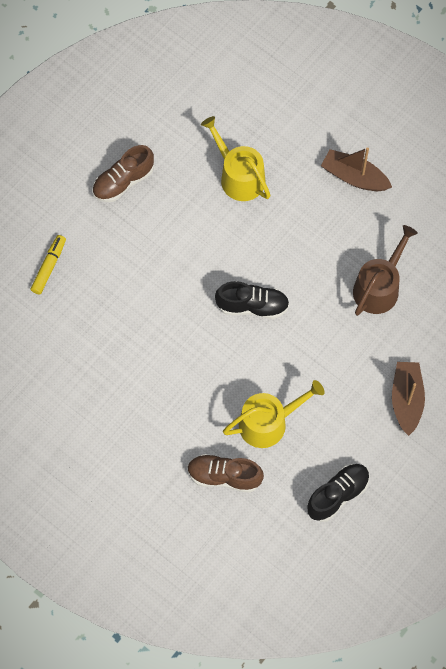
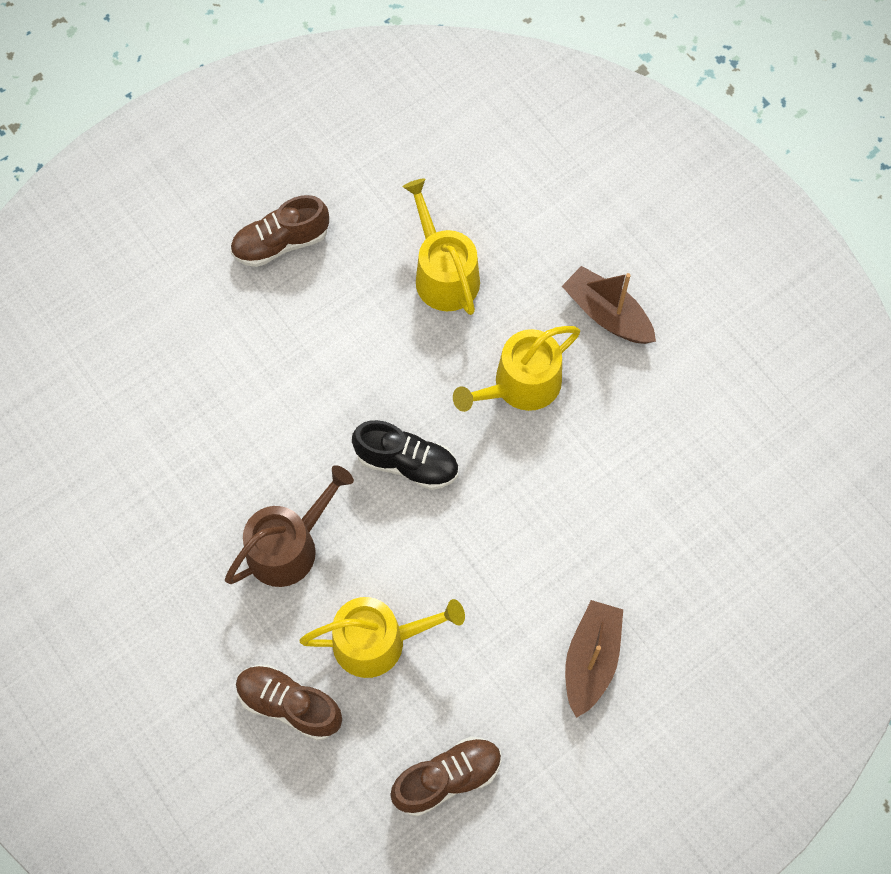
camera: 15 degrees right, 0 degrees up
yellow marker [30,235,66,295] -> none
black shoe [307,464,370,522] -> brown shoe [390,736,502,816]
brown watering can [353,225,418,316] -> brown watering can moved to [225,465,354,587]
none -> yellow watering can [453,326,580,412]

